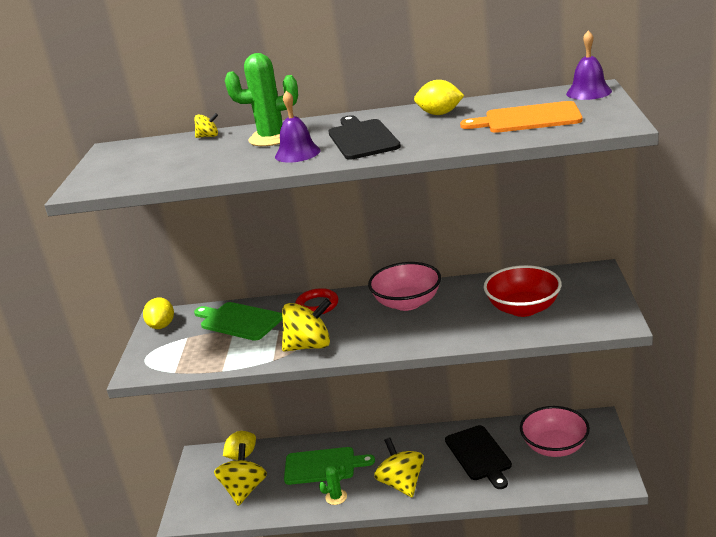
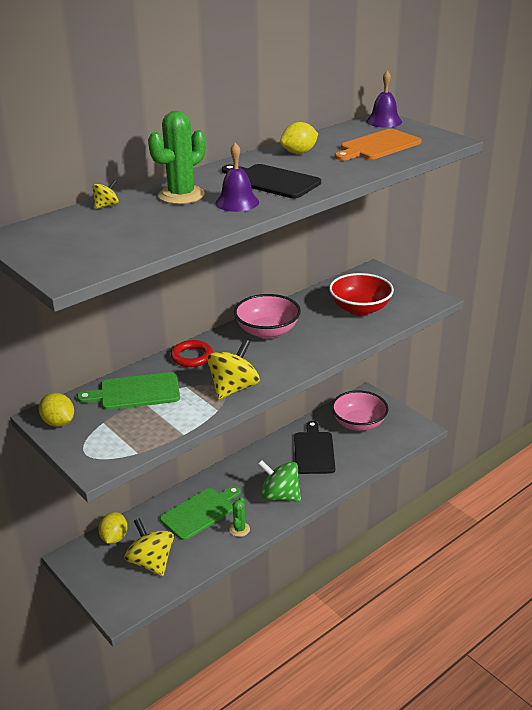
camera: 45 degrees left, 5 degrees up
yellow spinning top [374,438,424,498] -> green spinning top [258,460,301,502]
black cutting board [445,425,512,489] -> black cutting board turned 120 degrees counterclockwise [294,421,335,474]

